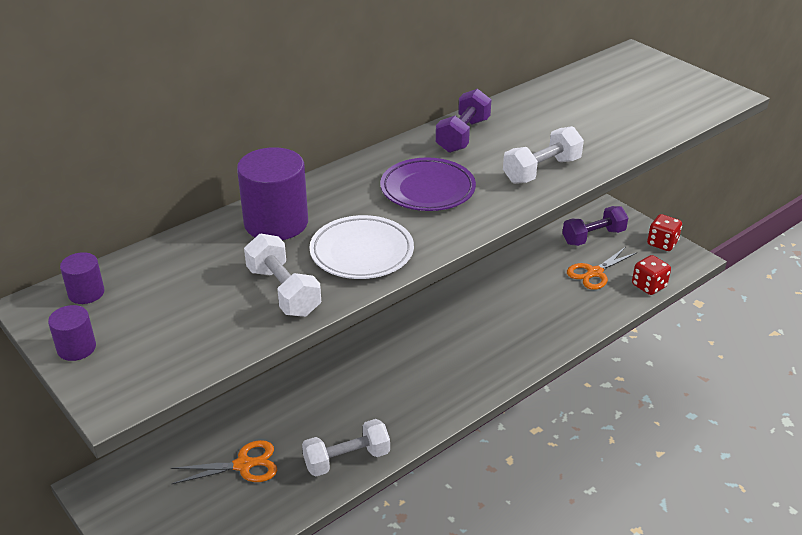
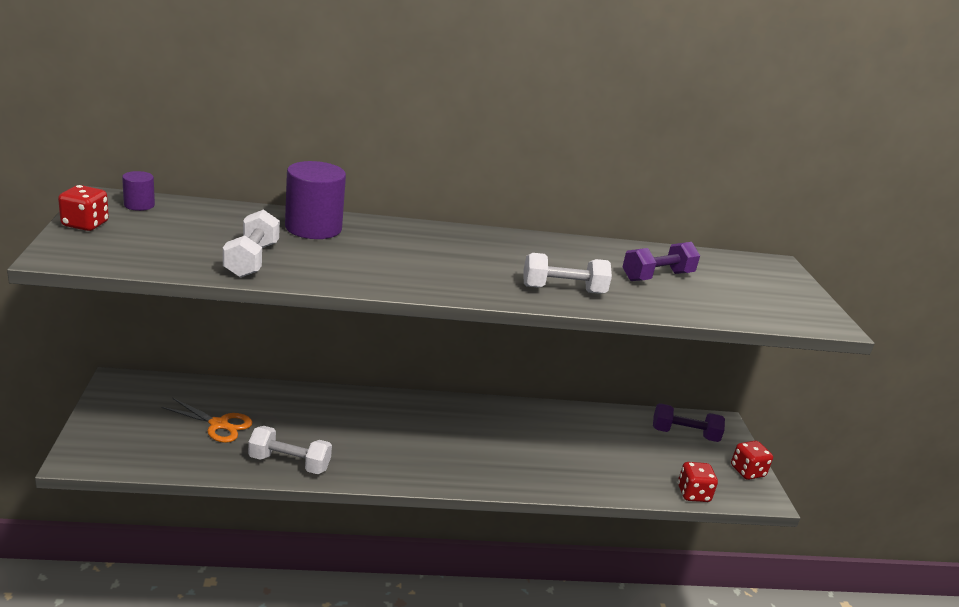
camera: 30 degrees right, 10 degrees down
purple cylinder [48,305,96,361] -> red dice [58,185,109,231]
white plate [309,215,414,279] -> none
purple plate [380,157,476,211] -> none
purple dumbbell [435,89,491,153] -> purple dumbbell moved to [622,242,700,281]
orange scissors [567,247,638,290] -> none

